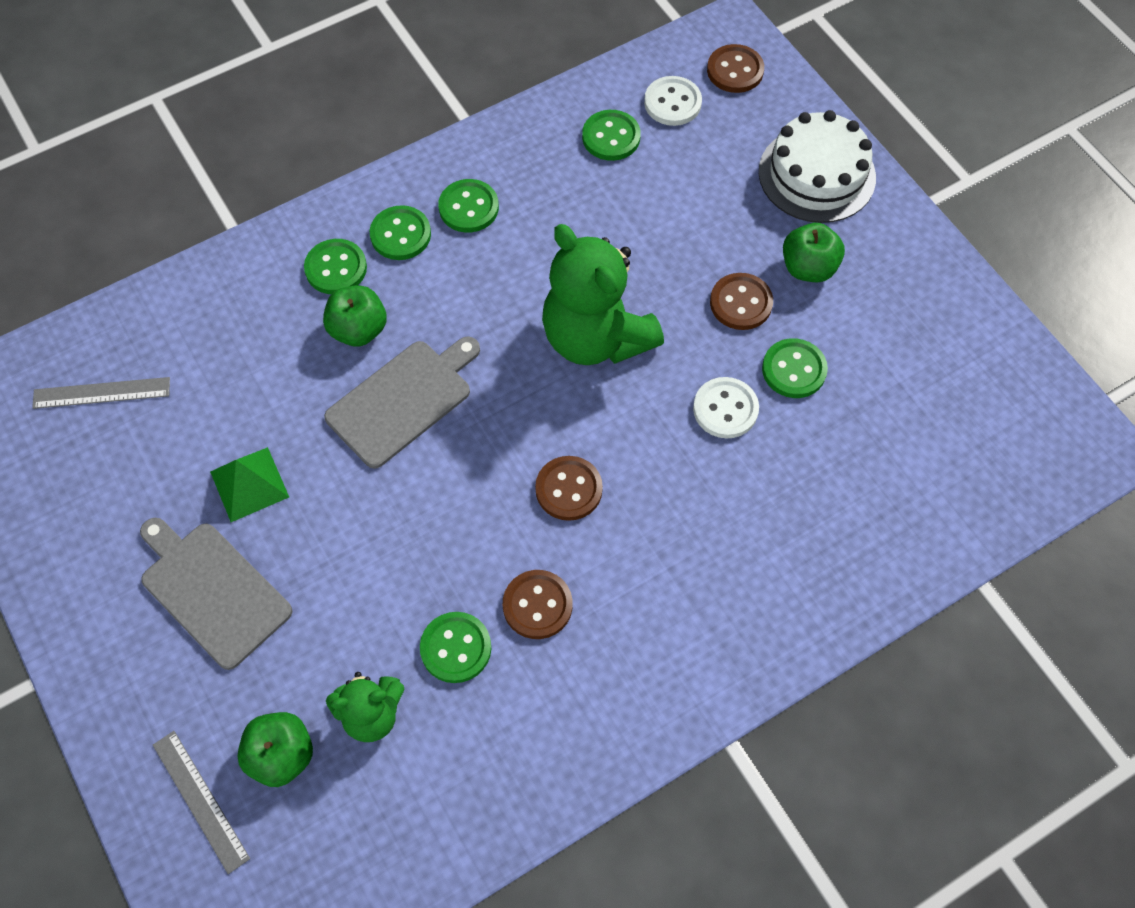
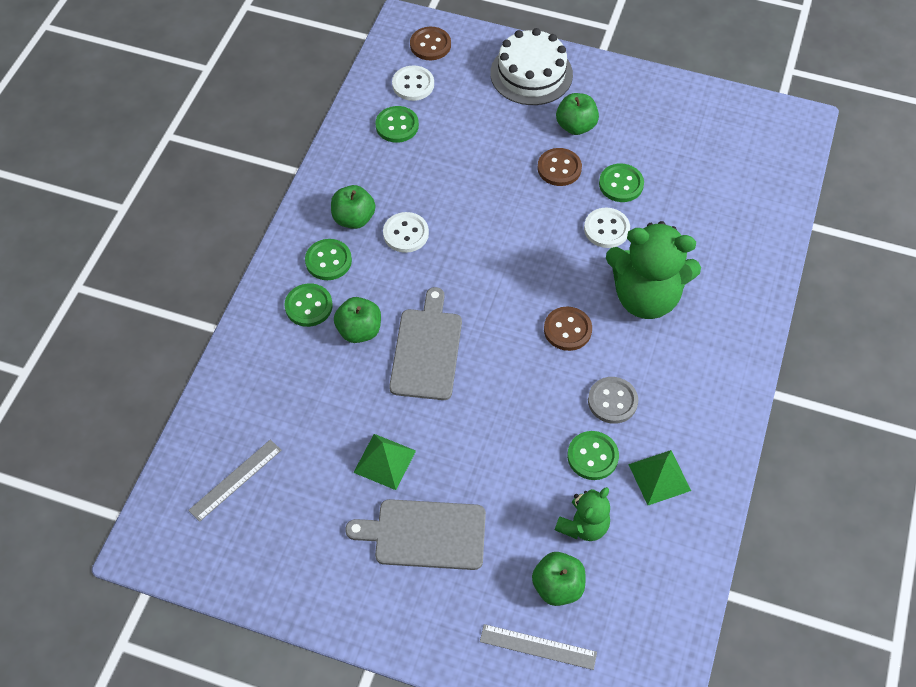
camera: 40 degrees left, 5 degrees down
green button [438,179,499,233] -> green apple [331,185,376,229]
brown button [503,570,572,639] -> grey button [588,377,638,424]
green teddy bear [542,224,664,365] -> green teddy bear moved to [606,221,701,319]
none -> white button [383,212,429,253]
none -> green pyramid [628,450,691,505]

